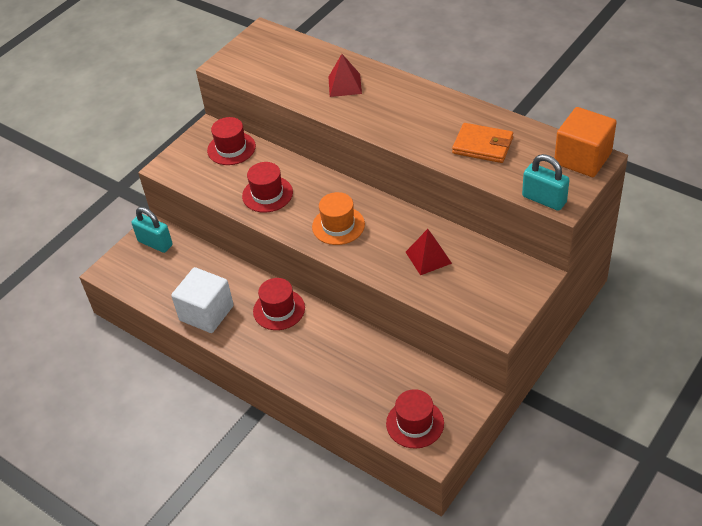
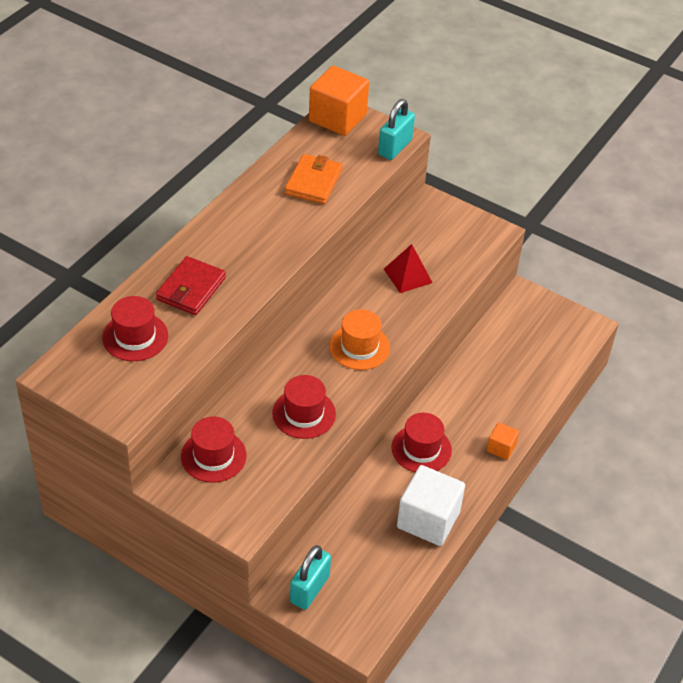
camera: 100 degrees left, 0 degrees up
red pyramid [328,54,362,97] -> red wallet [156,256,226,315]
red hat [386,389,444,449] -> red hat moved to [102,296,168,361]
none -> orange cube [487,422,519,460]

